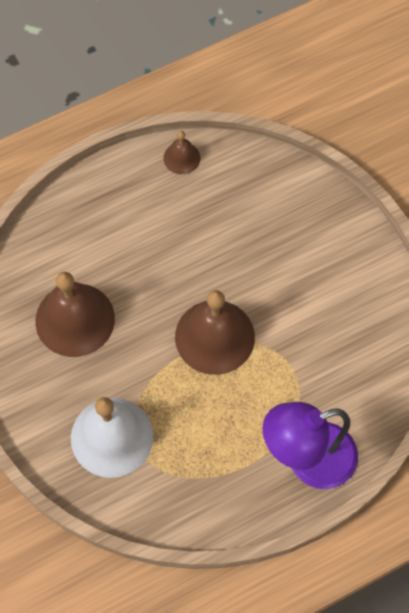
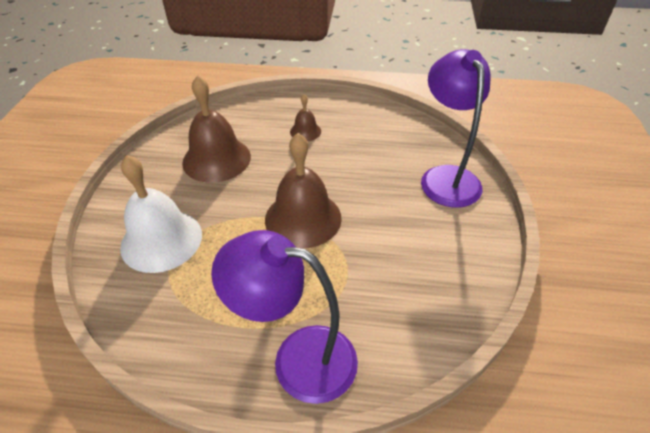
camera: 35 degrees right, 20 degrees down
brown bell [164,131,200,174] -> brown bell moved to [290,94,321,141]
none -> purple lamp [421,49,491,208]

